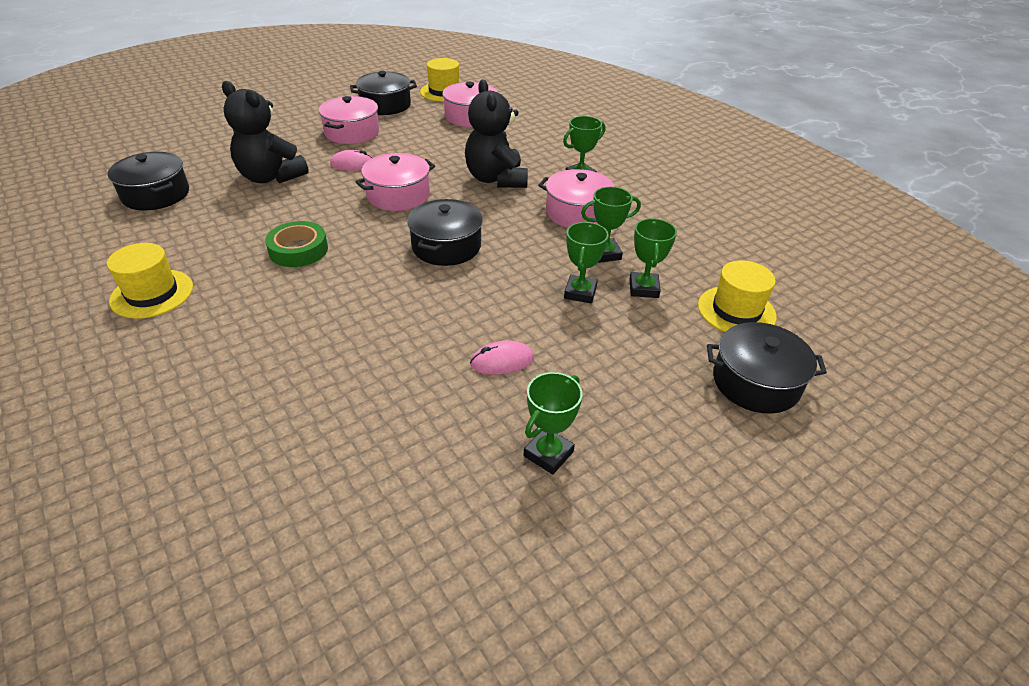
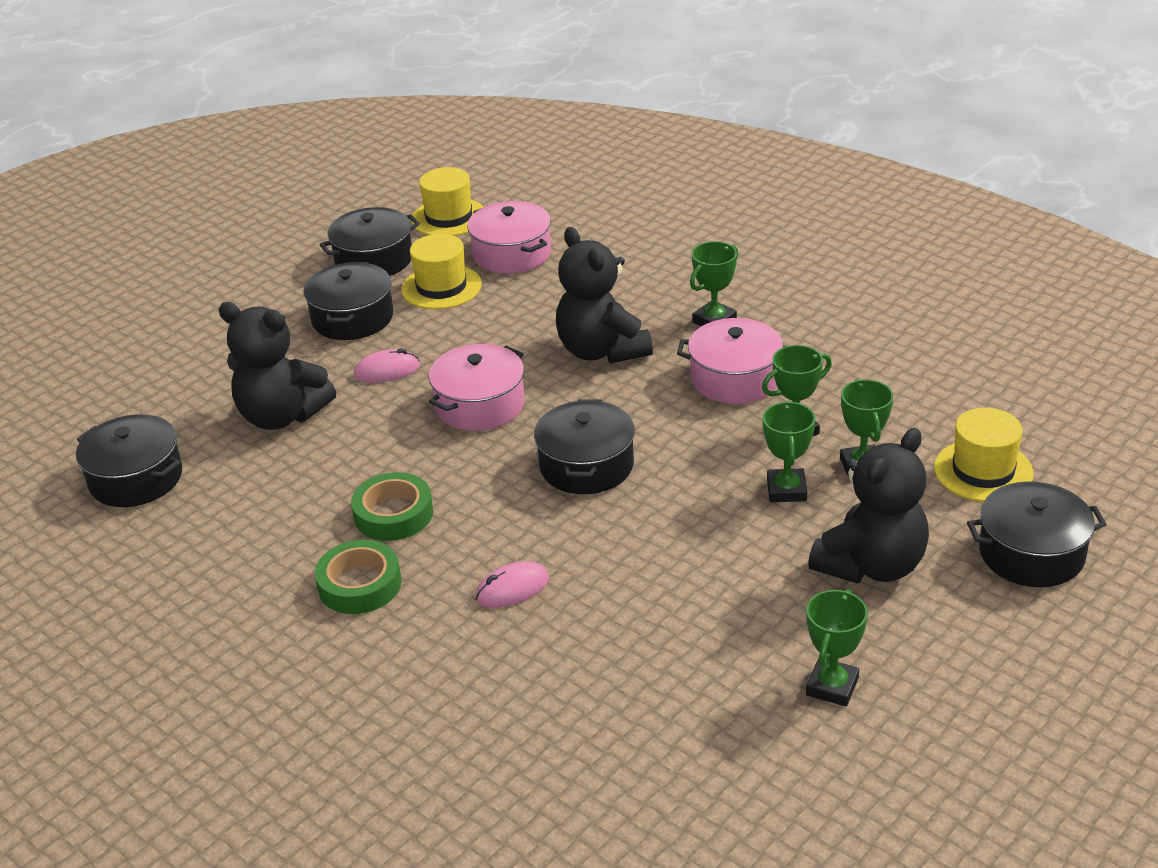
camera: 10 degrees left, 5 degrees down
yellow hat [107,243,193,319] -> yellow hat moved to [401,234,482,309]
pink pot [319,96,379,144] -> black pot [303,262,394,340]
pink mouse [470,341,534,375] -> pink mouse moved to [475,561,549,608]
none -> green tape [315,540,401,614]
none -> black teddy bear [808,428,929,584]

